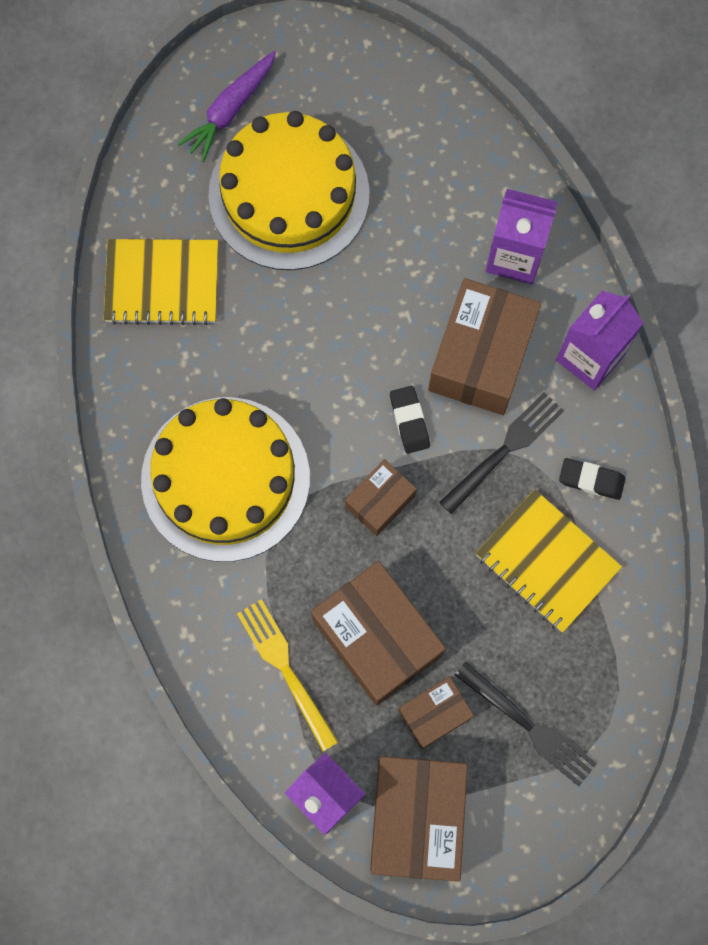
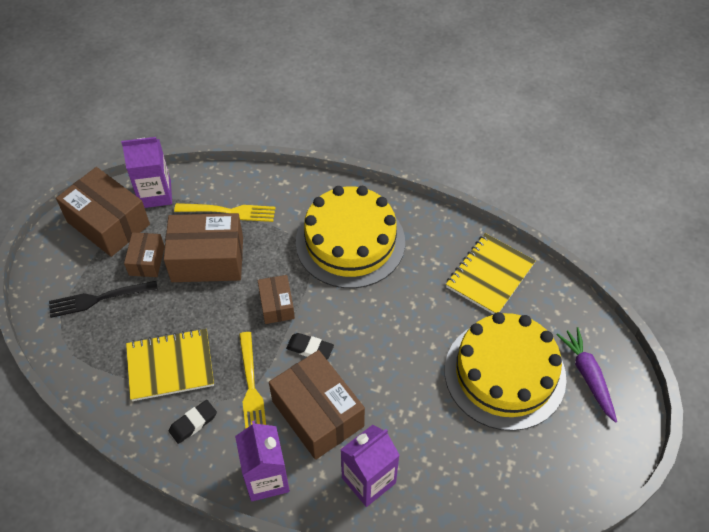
camera: 125 degrees right, 20 degrees down
black fork [439,392,564,514] -> yellow fork [239,332,266,429]

